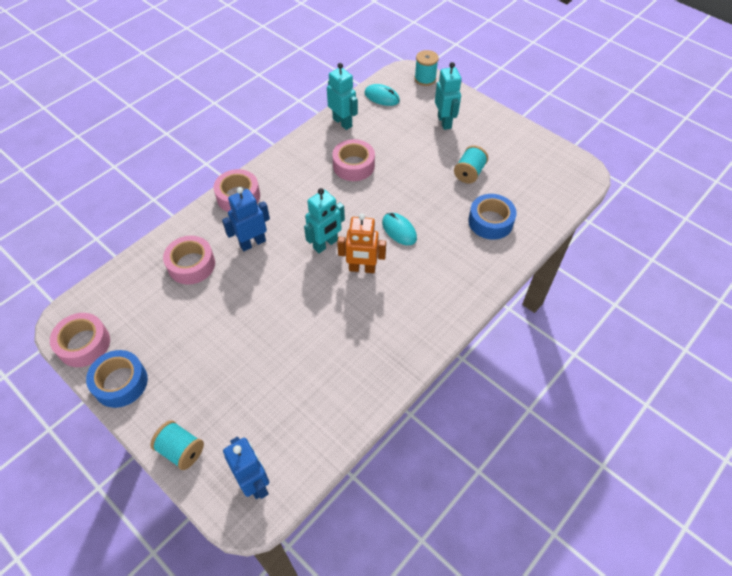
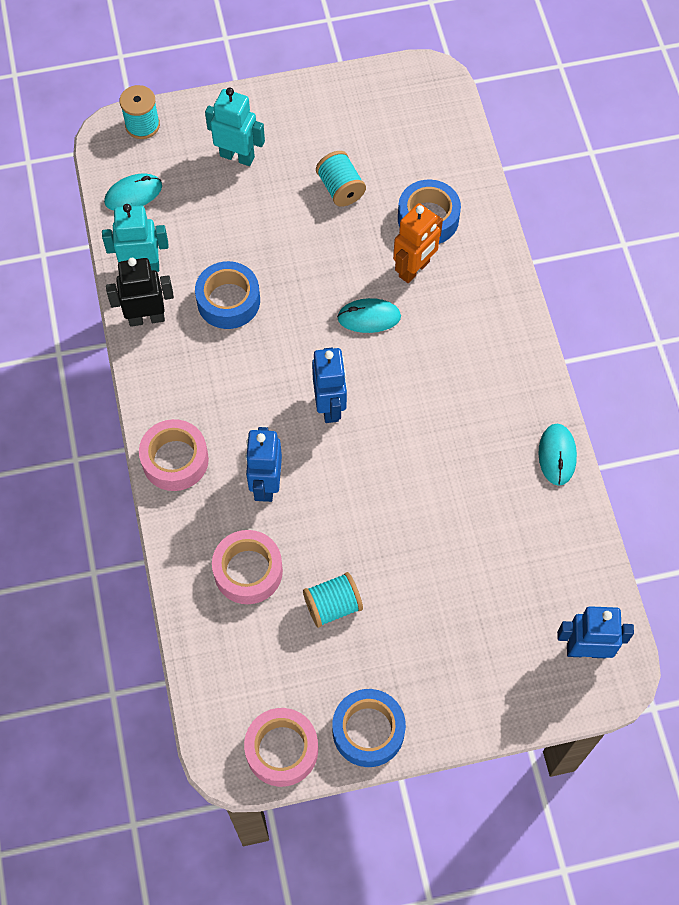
camera: 55 degrees left, 10 degrees up
turquoise spool [150,420,204,470] -> turquoise spool moved to [303,572,363,628]
turquoise robot [304,188,345,253] -> blue robot [312,348,347,423]
pink tape [332,139,375,181] -> blue tape [195,261,260,329]
orange robot [337,213,386,273] -> orange robot moved to [393,203,443,283]
none -> black robot [106,258,174,327]
none -> turquoise mouse [538,424,577,486]

